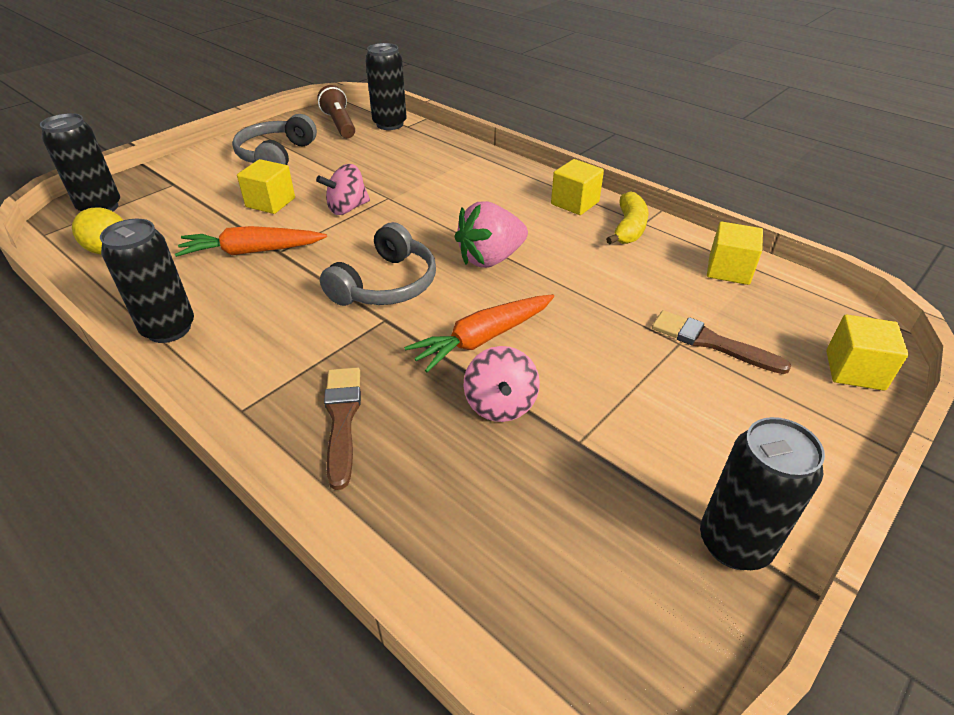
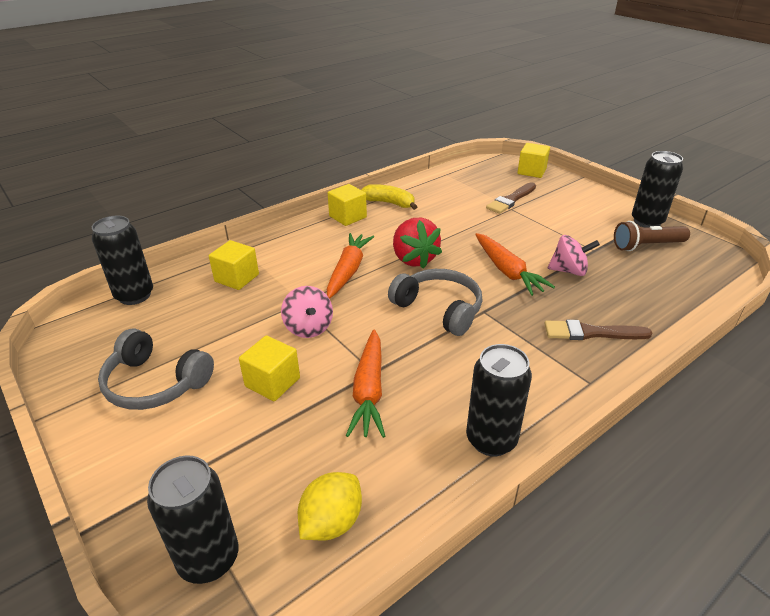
camera: 80 degrees left, 5 degrees down
brown flashlight [317,85,355,138] -> brown flashlight moved to [614,221,690,251]
pink strawberry [455,201,528,268] -> red strawberry [393,218,442,269]
yellow cube [707,222,763,285] -> yellow cube moved to [209,240,259,290]
none -> orange carrot [327,233,374,299]

